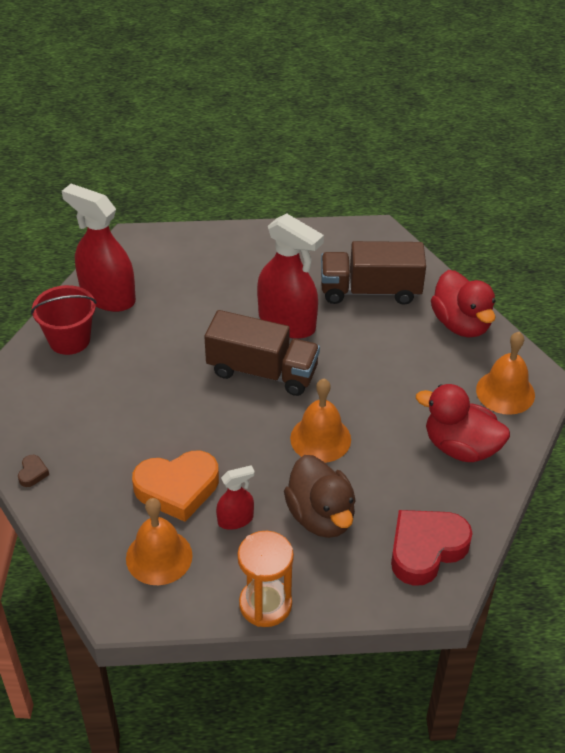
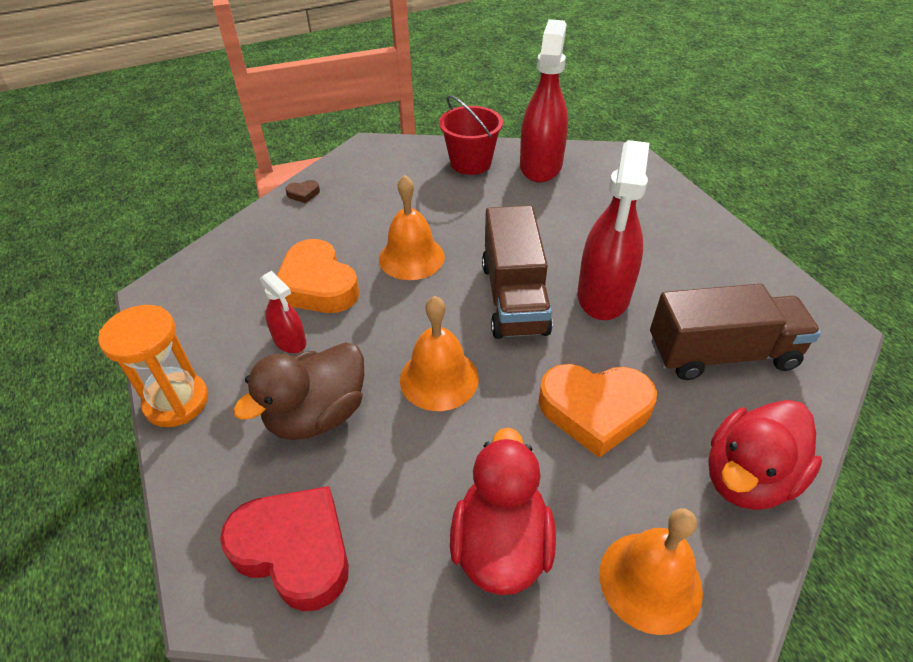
camera: 70 degrees right, 0 degrees up
orange bell [126,498,193,585] -> orange bell moved to [379,175,445,280]
brown truck [321,241,426,305] -> brown truck turned 105 degrees clockwise [650,284,821,380]
none -> orange heart [539,364,657,458]

